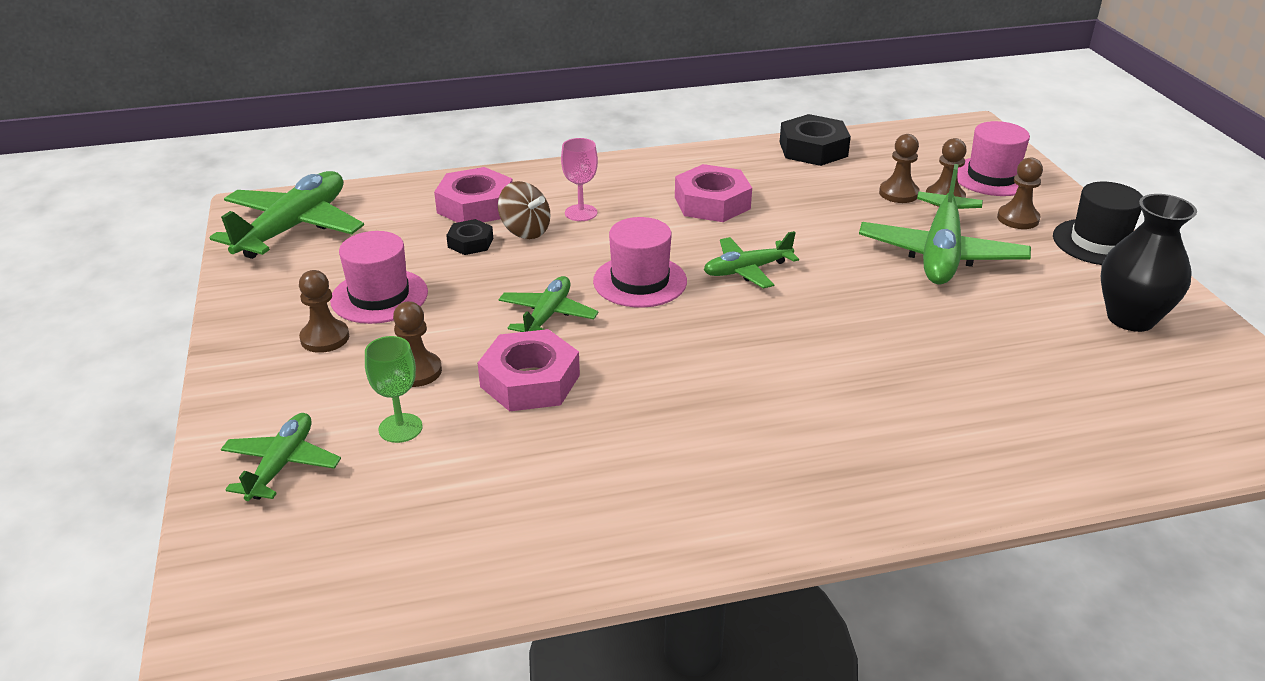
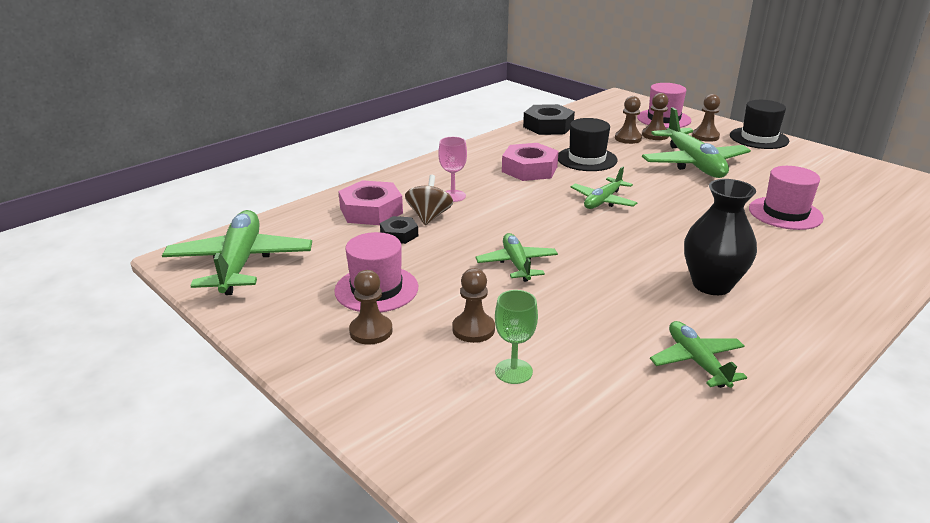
camera: 30 degrees left, 5 degrees down
green plane [221,413,341,501] -> green plane moved to [650,321,747,388]
pink nut [478,329,580,412] -> none
brown spinning top [498,181,550,239] -> brown spinning top turned 90 degrees counterclockwise [405,175,453,225]
pink hat [593,217,687,308] -> pink hat moved to [749,166,824,230]
black vase [1101,194,1197,332] -> black vase moved to [684,179,757,295]
none -> black hat [558,118,617,171]

